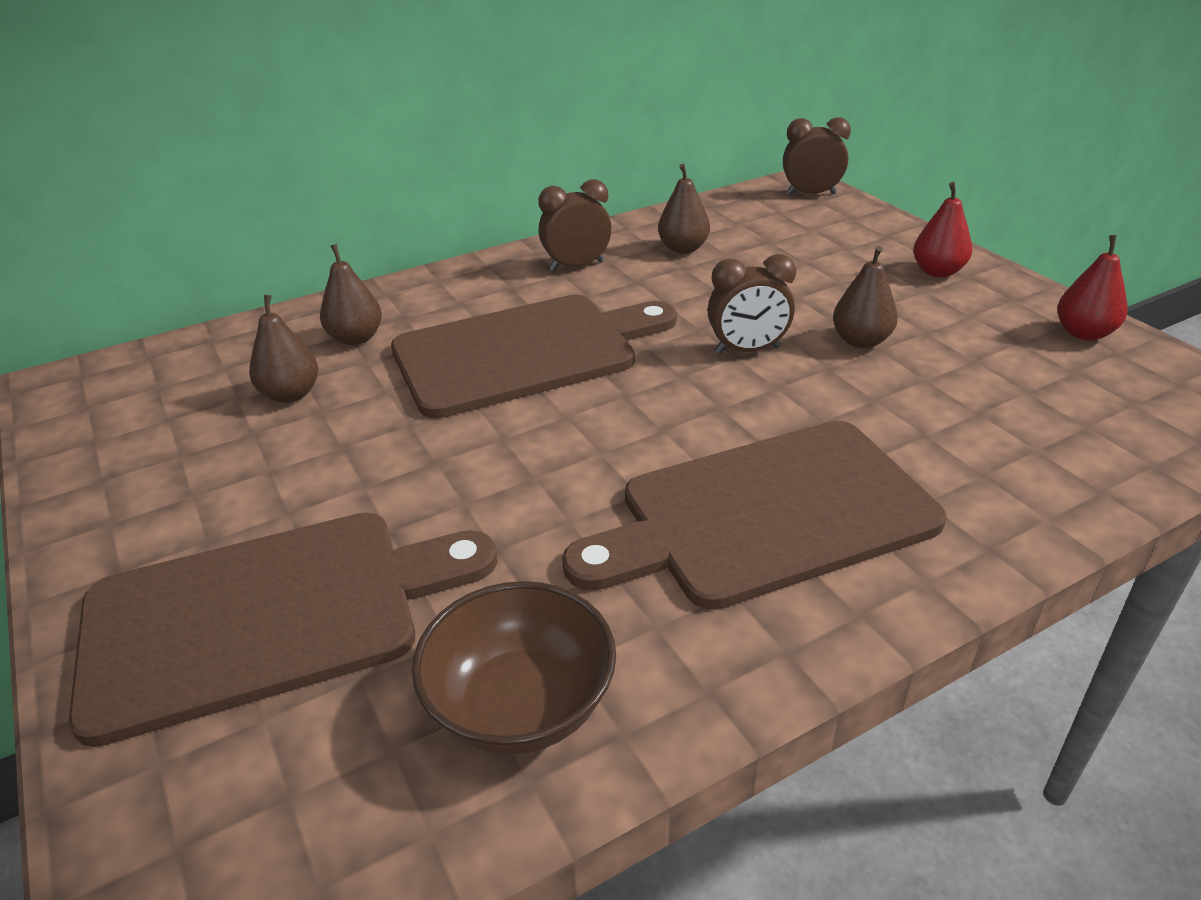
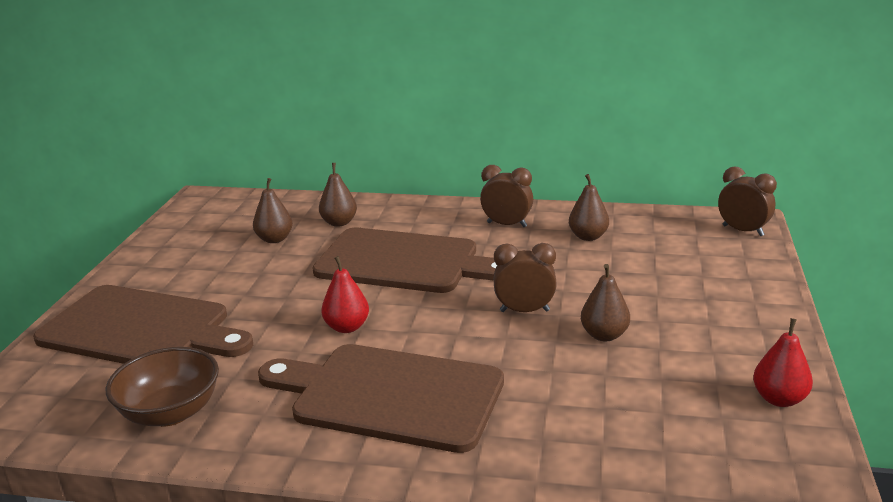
camera: 40 degrees right, 10 degrees down
brown clock [707,254,796,354] -> brown clock turned 150 degrees clockwise [494,243,557,312]
red pear [913,182,972,277] -> red pear moved to [321,256,369,333]

